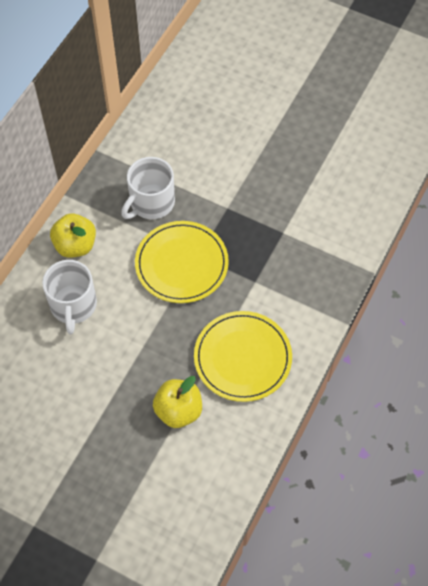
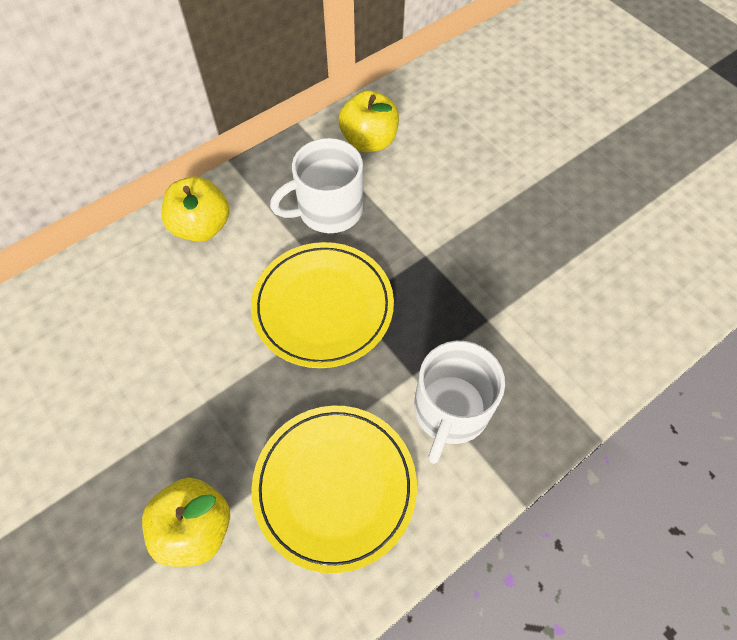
camera: 25 degrees right, 0 degrees up
white mug [42,260,97,334] -> white mug moved to [414,341,505,464]
none -> yellow apple [339,90,399,152]

